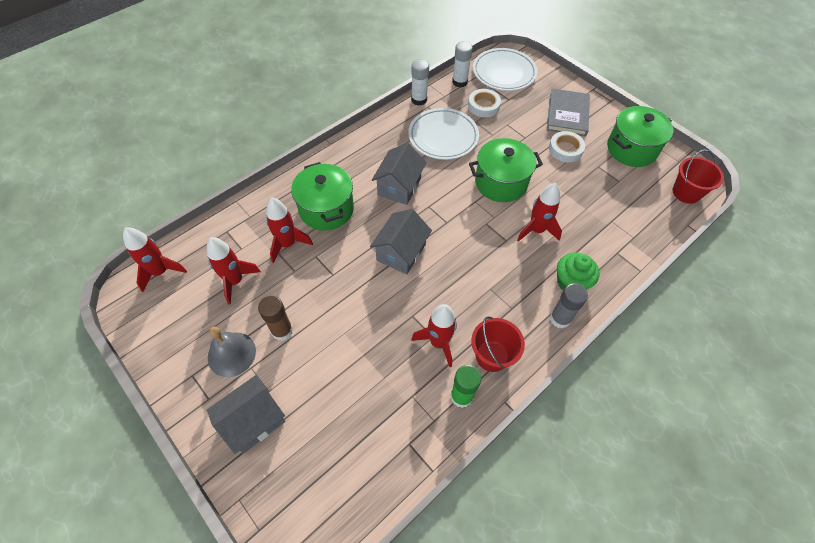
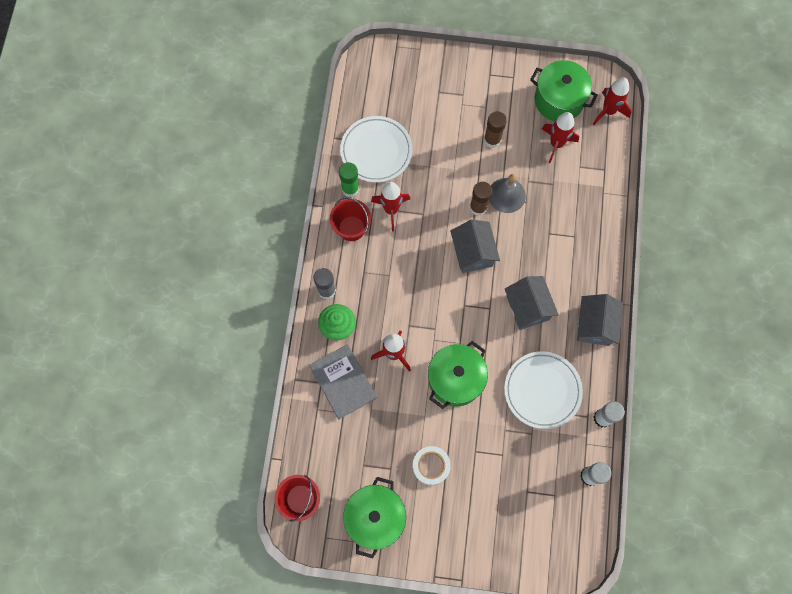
camera: 140 degrees right, 15 degrees up
grey house [207,375,285,454] -> grey house moved to [577,294,623,346]
grey bell [208,327,256,377] -> grey bell moved to [489,174,526,213]
red rocket [266,198,313,263] -> none
green pot [291,162,354,231] -> green pot moved to [530,60,598,121]
white tape [468,89,501,117] -> none
white plate [473,48,537,91] -> white plate moved to [340,116,413,183]
grey book [547,88,590,137] -> grey book moved to [309,344,377,419]
none -> brown glue stick [470,182,492,216]

